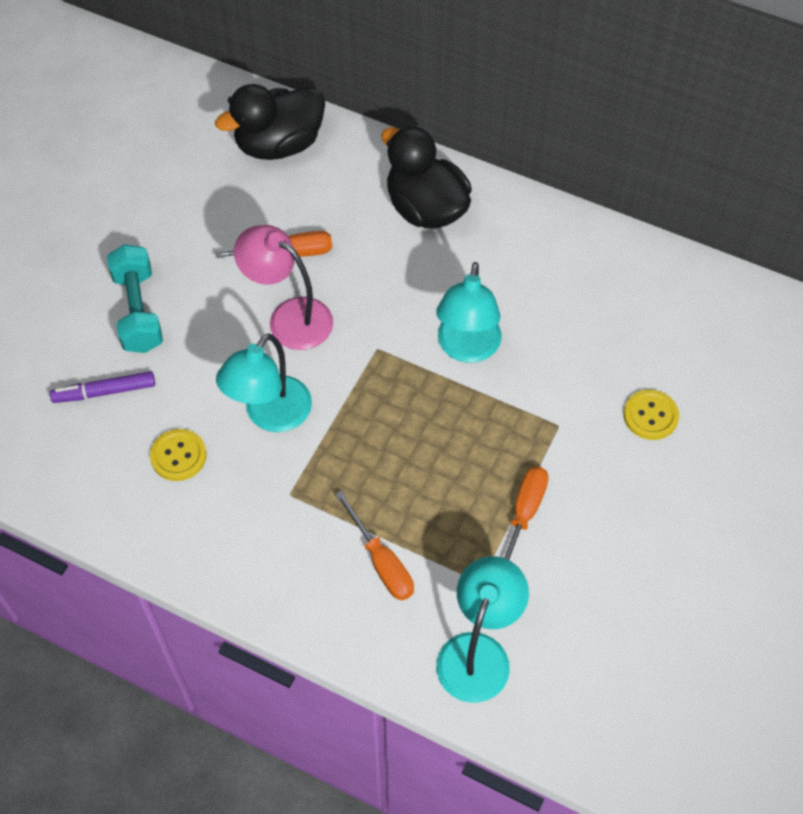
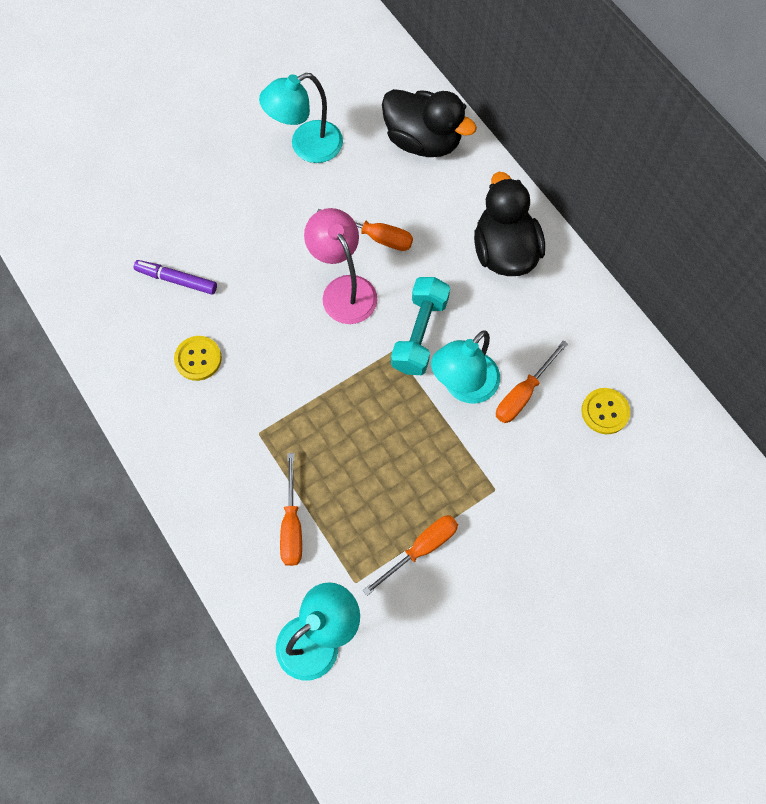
camera: 30 degrees right, 10 degrees up
turquoise dumbbell [107,244,163,353] -> turquoise dumbbell moved to [391,277,450,375]
black duck [215,84,325,160] -> black duck turned 150 degrees counterclockwise [382,89,477,157]
turquoise lamp [216,333,312,432] -> turquoise lamp moved to [259,73,343,163]
yellow button [624,389,679,440] -> yellow button moved to [581,388,630,434]
none -> orange screwdriver [496,340,568,423]

